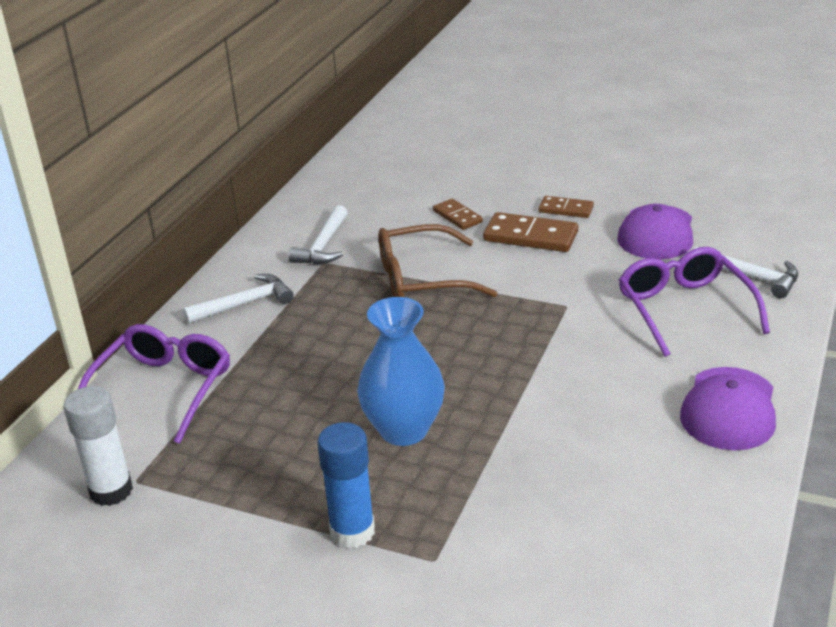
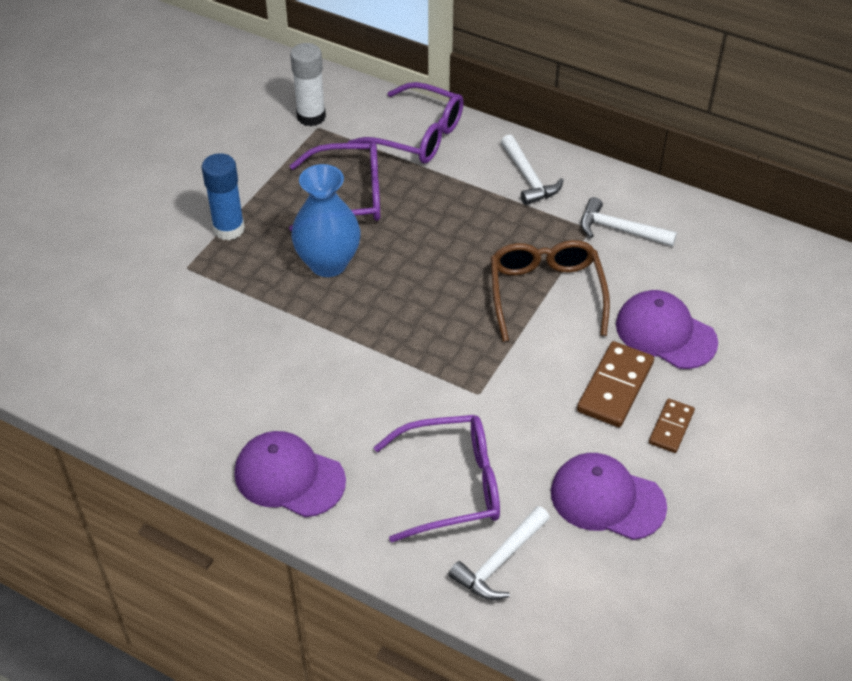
camera: 95 degrees right, 15 degrees up
brown domino [433,199,483,230] -> purple cap [616,290,718,369]
none -> purple glasses [289,142,380,231]

